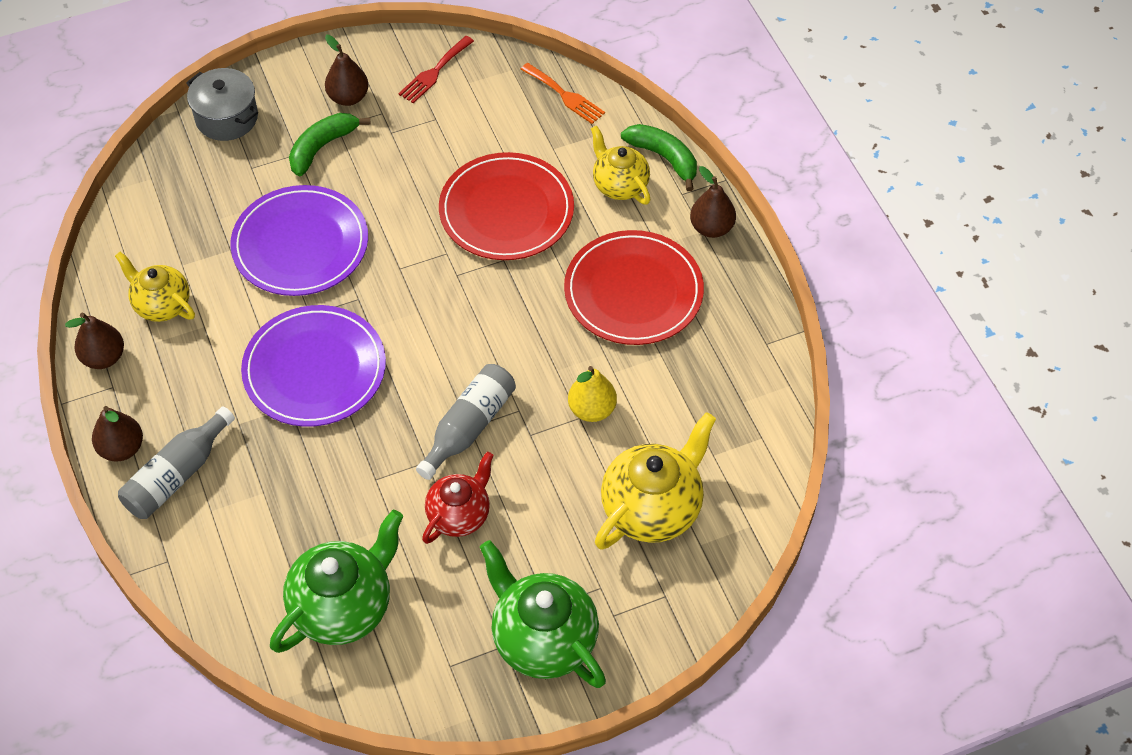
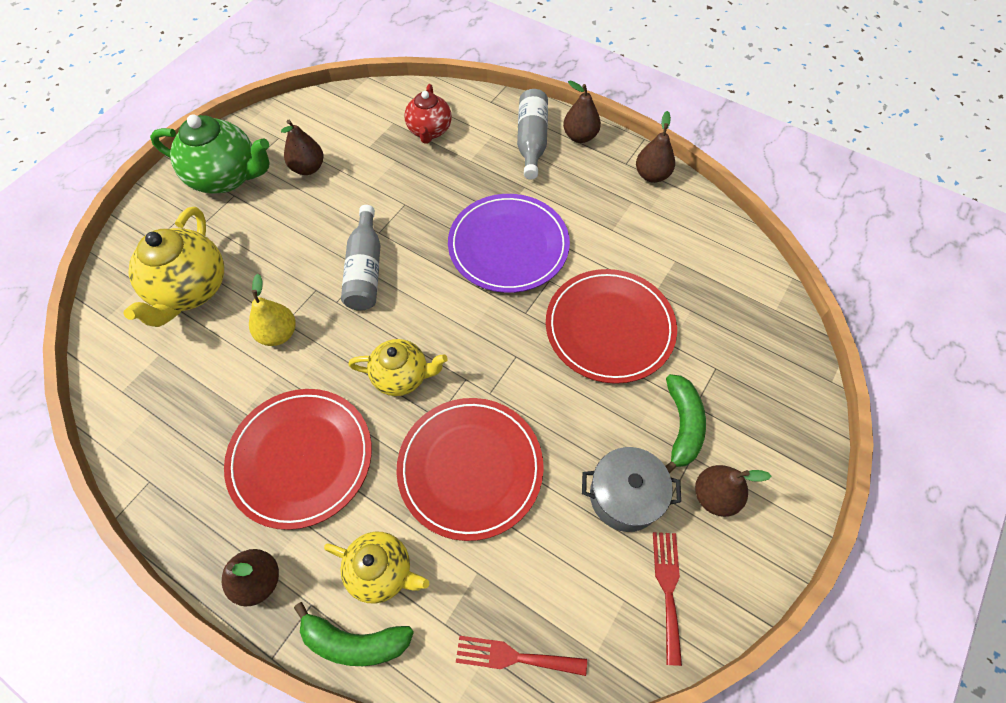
camera: 145 degrees right, 5 degrees up
yellow teapot [115,252,195,322] -> yellow teapot moved to [348,339,448,396]
grey pot [186,68,258,141] -> grey pot moved to [582,447,681,532]
purple plate [230,185,368,296] -> red plate [546,269,677,384]
green teapot [270,510,404,653] -> none
red teapot [422,452,494,544] -> red teapot moved to [405,84,452,144]
orange fork [520,63,605,124] -> red fork [456,636,587,676]
none -> brown pear [281,120,324,175]

